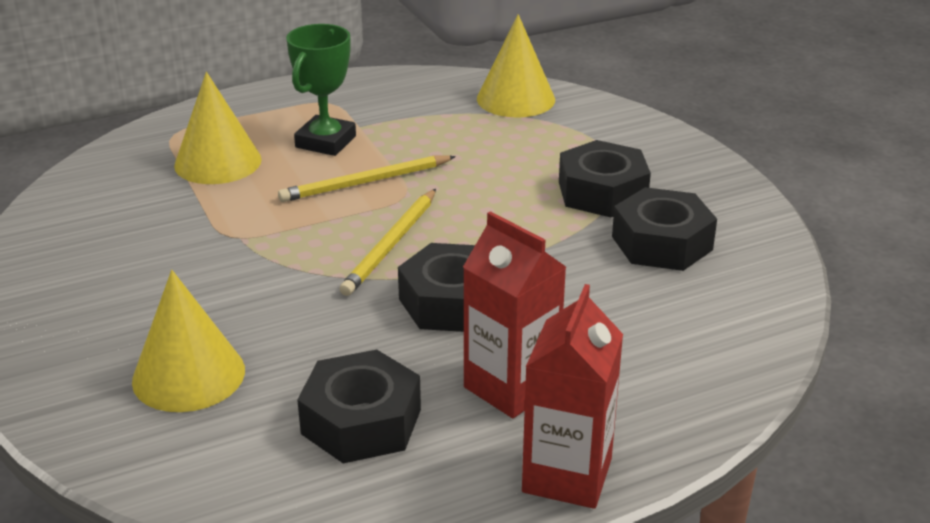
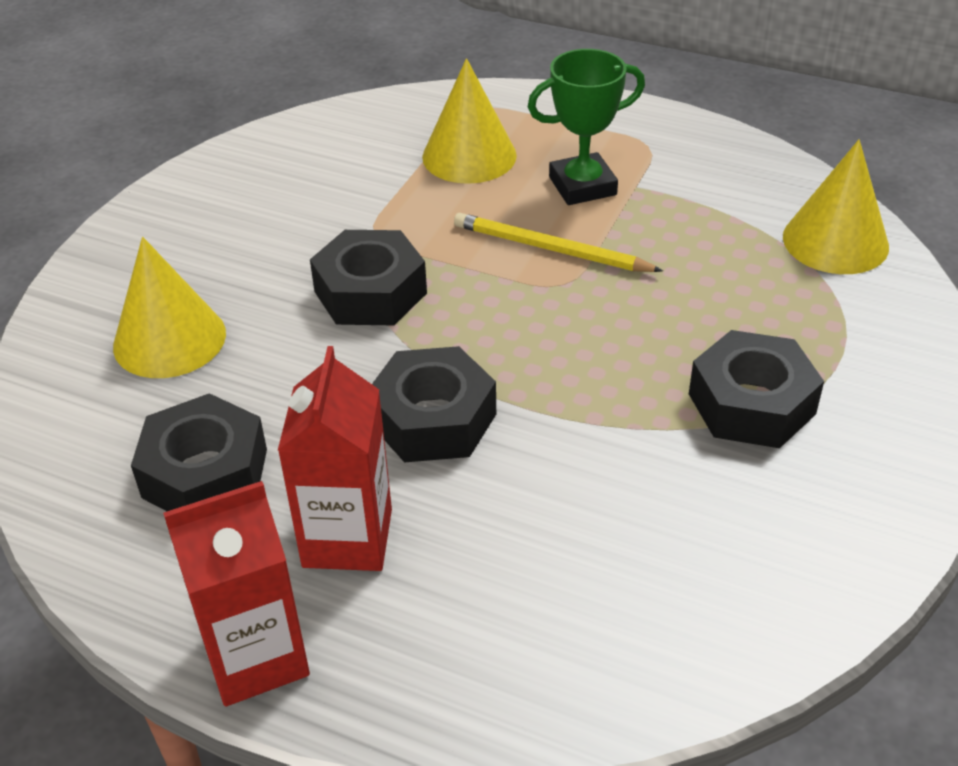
camera: 50 degrees right, 10 degrees up
yellow pencil [340,189,436,296] -> none
black nut [612,187,717,271] -> black nut moved to [310,230,427,325]

